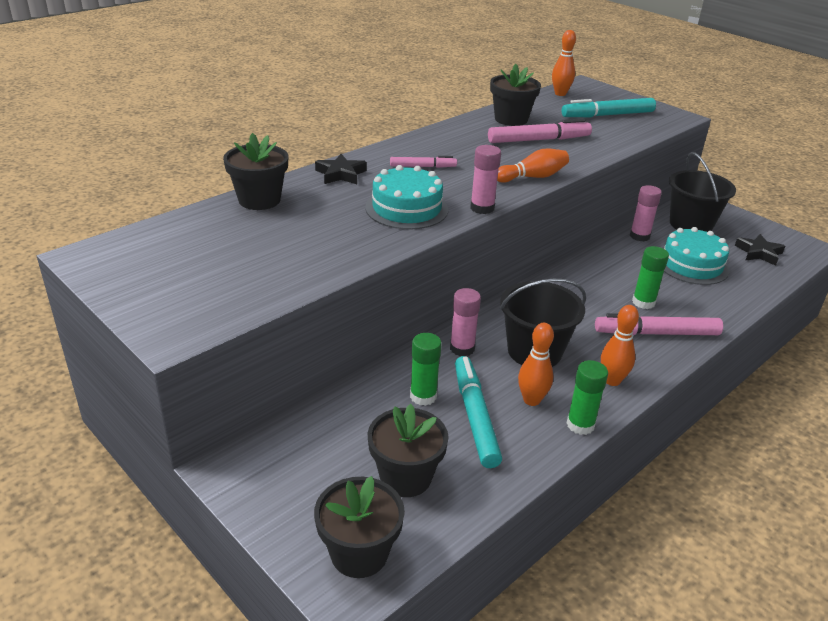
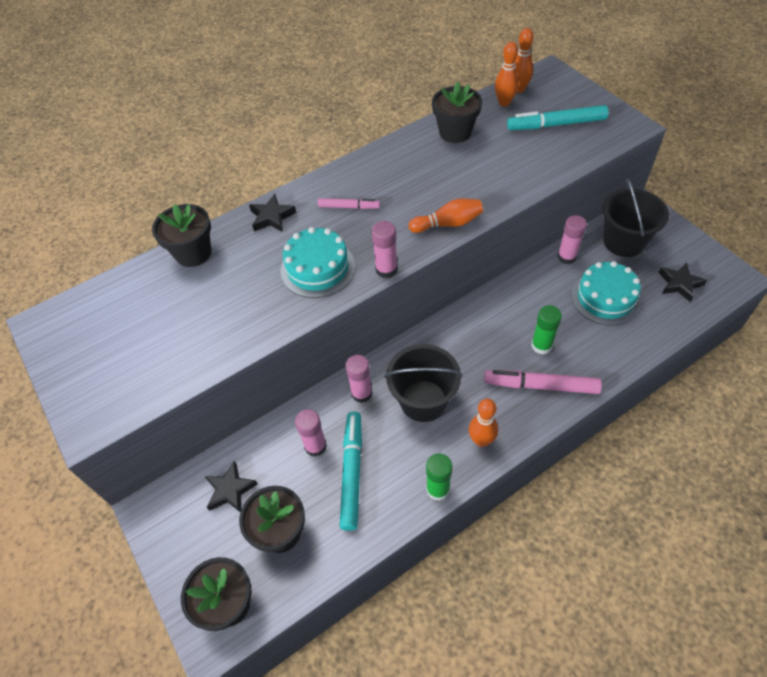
camera: 15 degrees right, 20 degrees up
green glue stick [410,333,442,406] -> pink glue stick [295,409,327,457]
pink marker [488,119,592,143] -> none
orange bowling pin [518,323,554,406] -> orange bowling pin moved to [495,42,519,106]
none -> black star [205,461,258,513]

